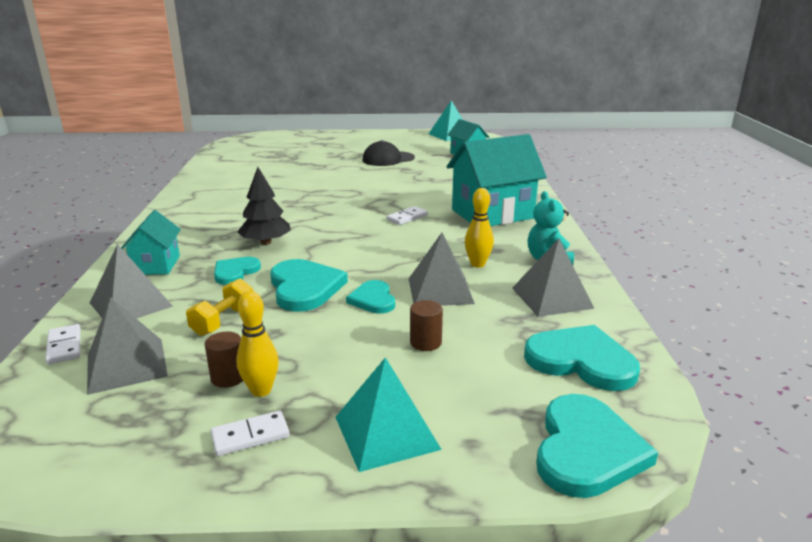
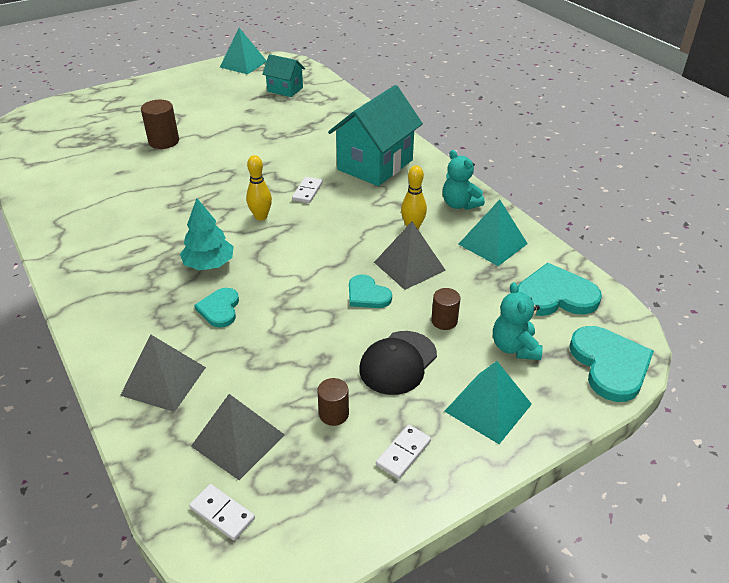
camera: 30 degrees left, 15 degrees up
white domino [45,324,81,364] -> white domino moved to [189,484,255,540]
turquoise house [121,210,181,275] -> none
yellow dumbbell [186,279,253,336] -> none
yellow bowling pin [236,291,279,397] -> yellow bowling pin moved to [246,155,272,221]
black tree [237,167,291,245] -> turquoise tree [180,198,234,270]
turquoise heart [270,259,348,312] -> none
black cap [362,140,415,166] -> black cap moved to [359,331,437,395]
grey pyramid [512,239,594,317] -> turquoise pyramid [459,199,528,266]
none -> brown cylinder [141,100,179,149]
none -> turquoise teddy bear [493,282,543,360]

